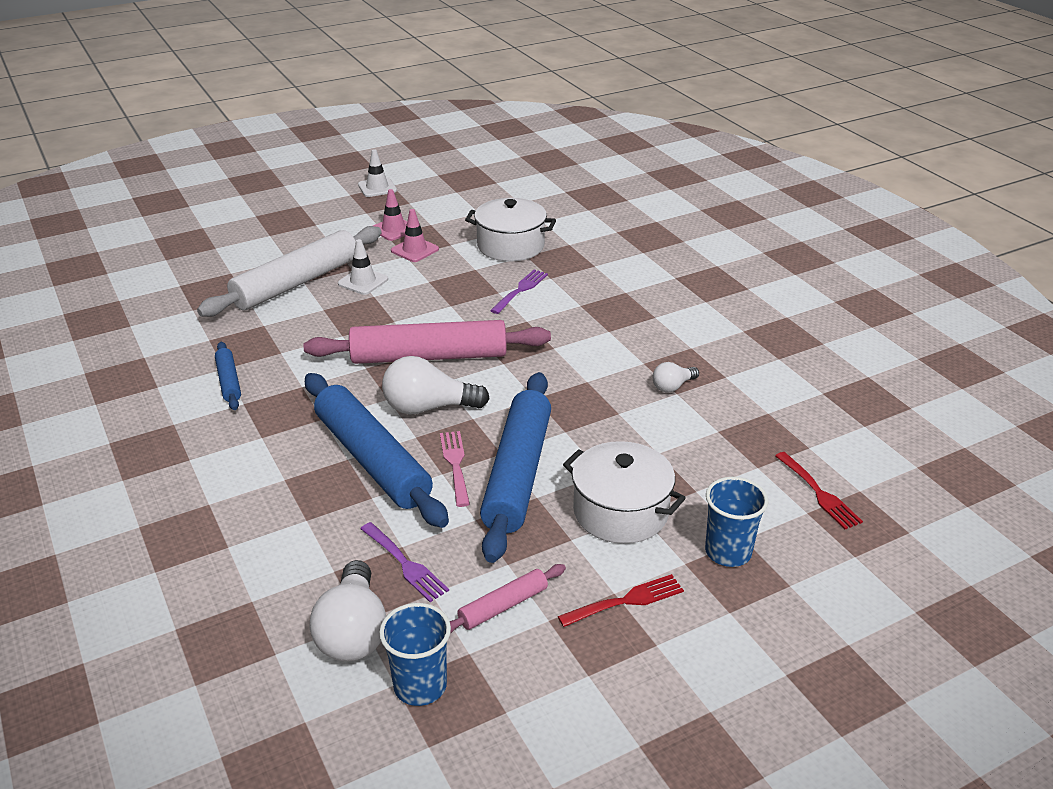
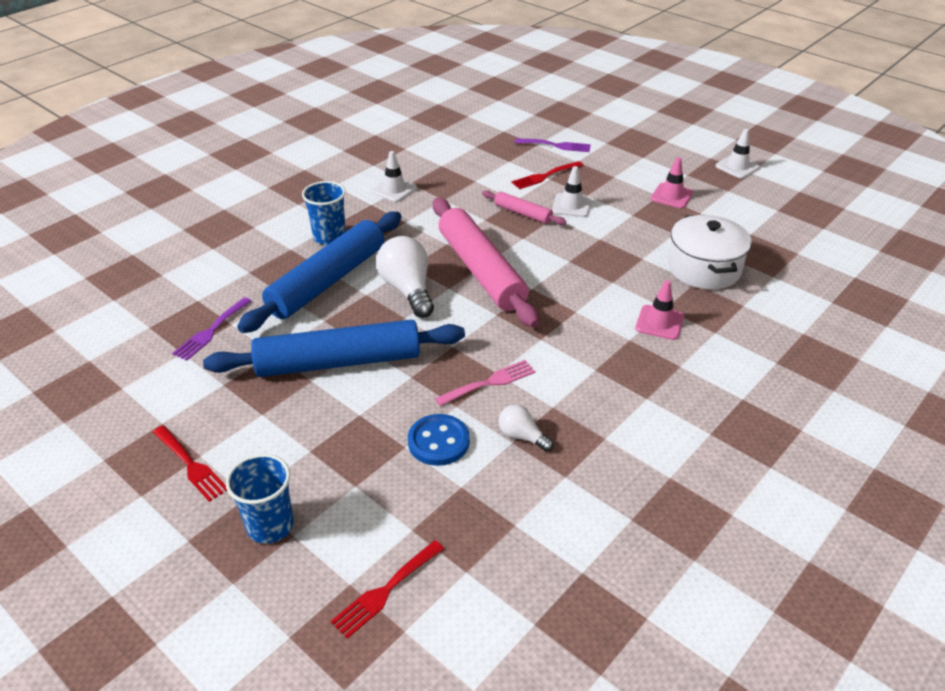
camera: 70 degrees right, 5 degrees up
white rolling pin [197,226,382,317] -> red fork [511,161,583,189]
blue rolling pin [215,342,241,410] -> white traffic cone [371,151,417,202]
white light bulb [310,560,386,662] -> none
blue cup [379,603,451,706] -> blue cup moved to [302,181,346,245]
pink traffic cone [391,209,439,262] -> pink traffic cone moved to [635,280,684,340]
pink fork [440,431,470,507] -> pink fork moved to [435,360,536,406]
pink rolling pin [450,564,566,634] -> pink rolling pin moved to [482,190,567,225]
purple fork [490,270,548,314] -> purple fork moved to [515,138,591,152]
white pot [563,441,686,544] -> none
none -> blue button [408,414,470,466]

